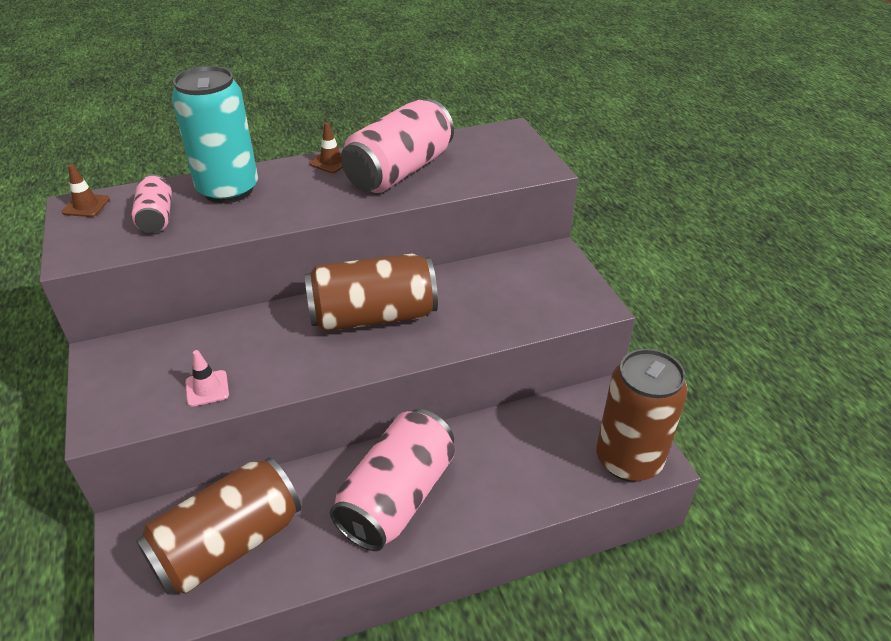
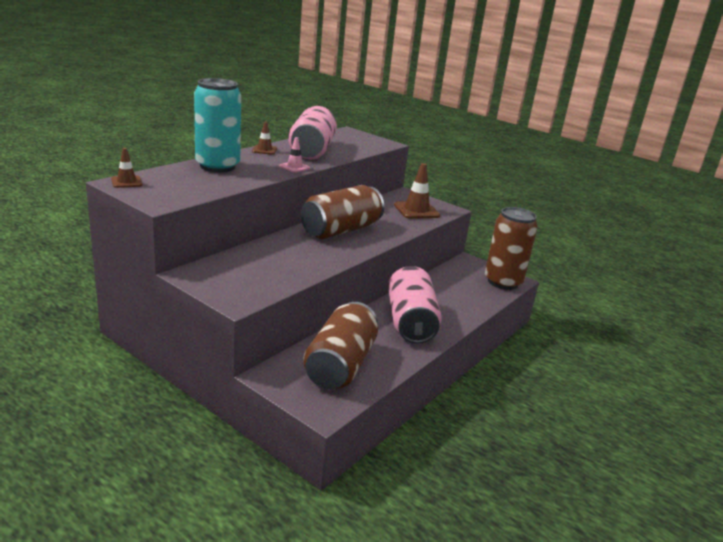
camera: 35 degrees left, 15 degrees down
pink can [131,174,172,233] -> none
pink traffic cone [185,350,229,407] -> pink traffic cone moved to [279,137,310,173]
none -> brown traffic cone [394,163,440,219]

